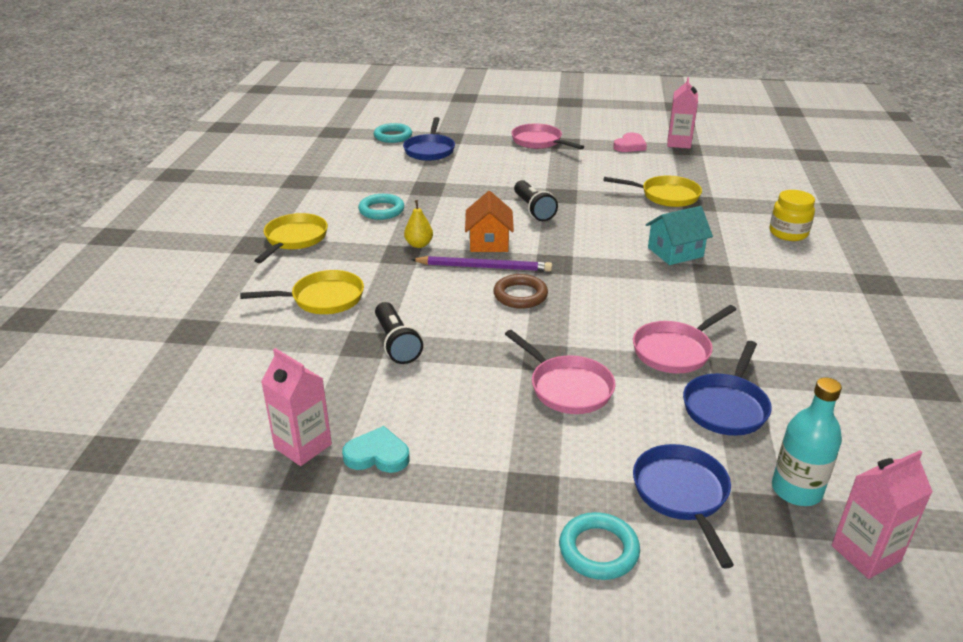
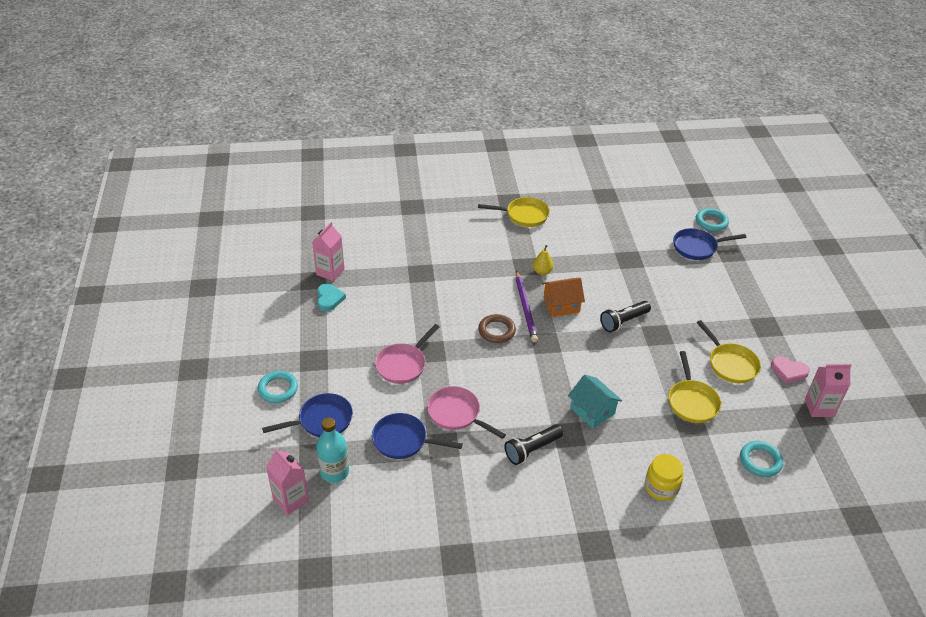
camera: 75 degrees right, 10 degrees up
yellow pan [240,270,364,314] -> yellow pan moved to [697,320,761,383]
turquoise ring [358,194,405,220] -> turquoise ring moved to [740,441,783,477]
black flashlight [375,302,423,364] -> black flashlight moved to [504,425,563,465]
pink pan [511,123,584,150] -> none

